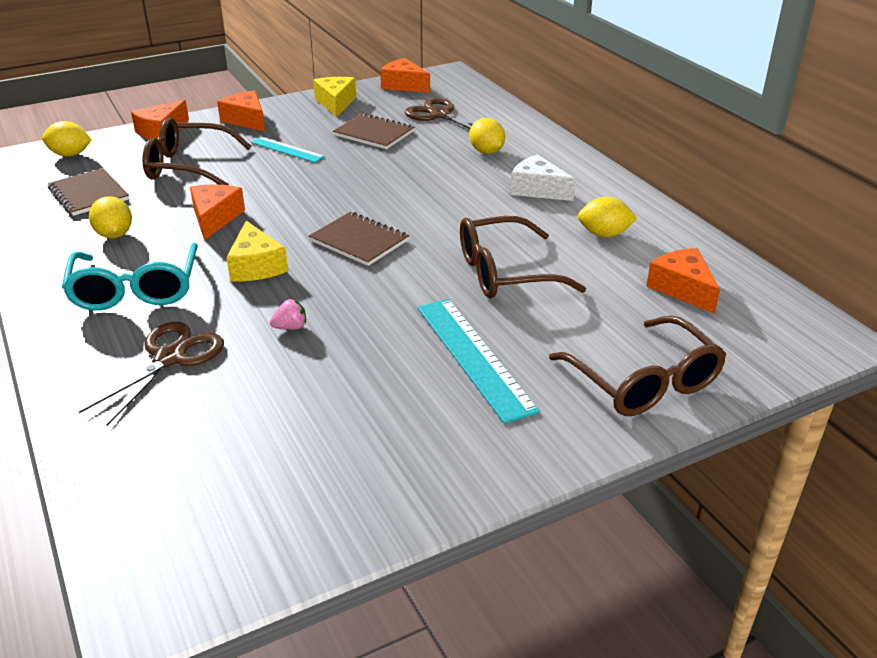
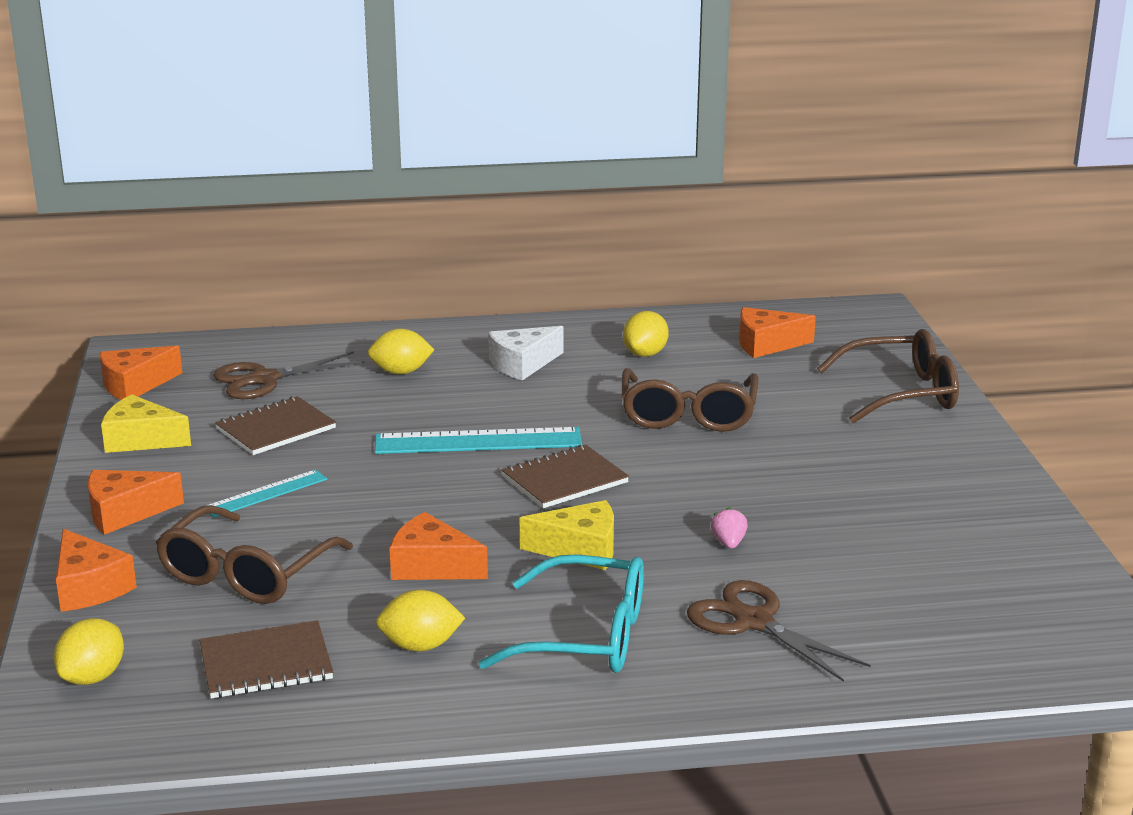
camera: 70 degrees left, 10 degrees down
turquoise ruler [417,299,540,424] -> turquoise ruler moved to [375,427,582,454]

